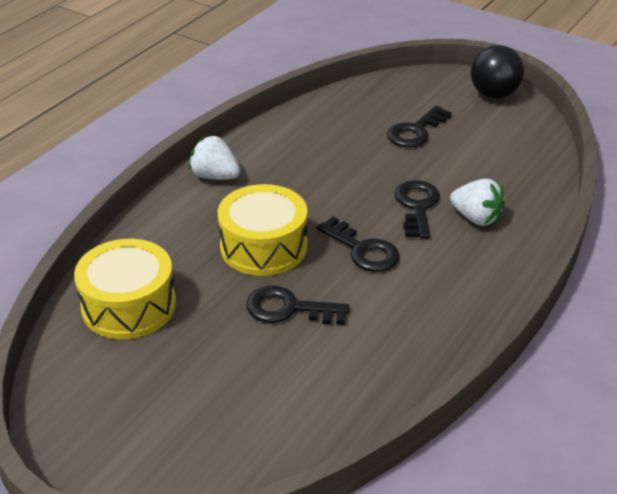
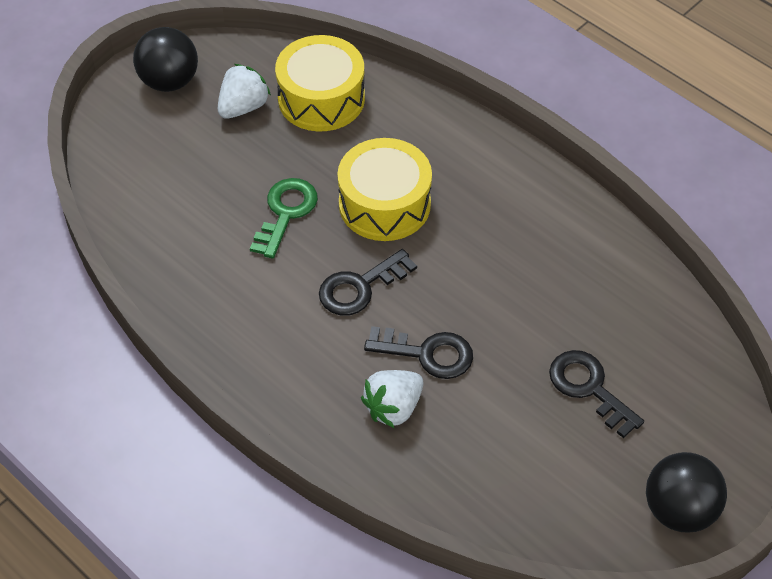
camera: 100 degrees right, 15 degrees up
white strawberry [189,135,240,180] -> white strawberry moved to [218,64,271,119]
black key [246,286,349,325] -> green key [250,178,318,259]
none -> black ball [133,27,198,92]

